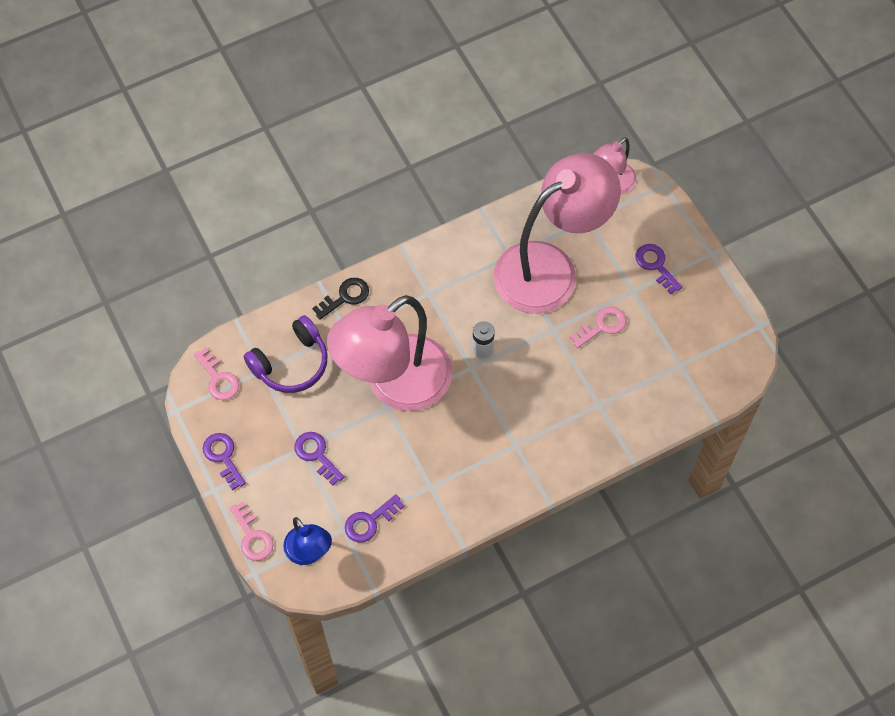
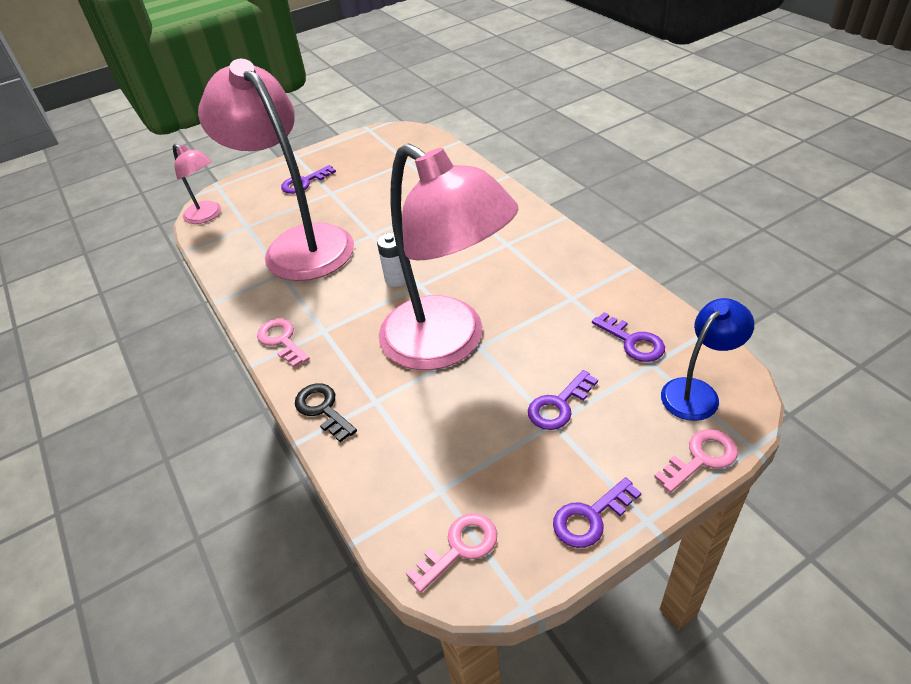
camera: 90 degrees left, 20 degrees down
purple headphones [244,315,328,393] -> none
pink key [570,307,626,348] -> pink key moved to [257,319,310,368]

